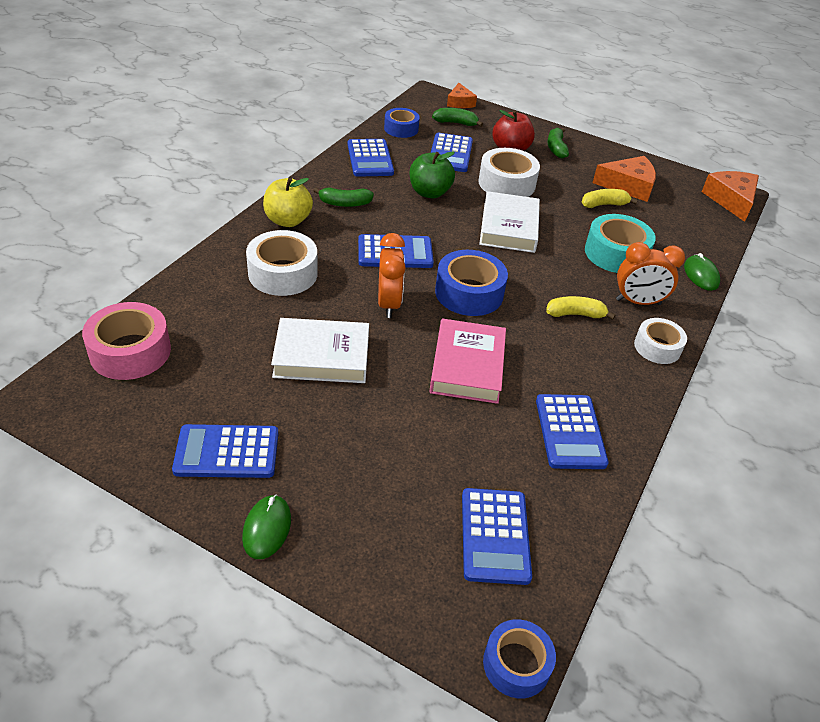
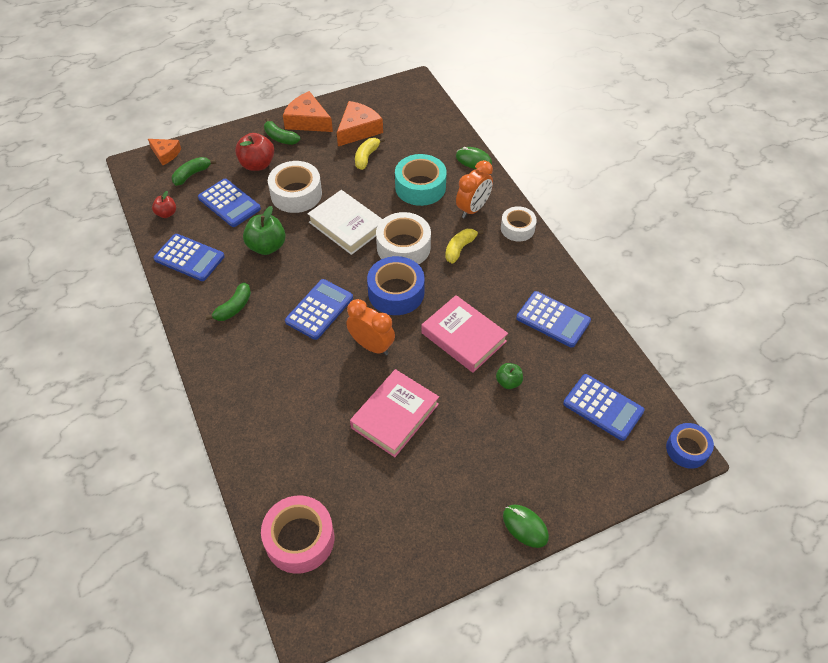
camera: 50 degrees left, 10 degrees up
blue calculator [172,424,278,478] -> none
white tape [246,230,318,296] -> white tape moved to [376,212,431,265]
yellow apple [263,178,313,227] -> none
white book [271,318,369,383] -> pink book [350,369,439,457]
blue tape [384,108,420,138] -> red apple [152,191,176,218]
orange cheese [702,171,759,222] -> orange cheese moved to [283,91,333,132]
none -> green apple [496,363,523,389]

